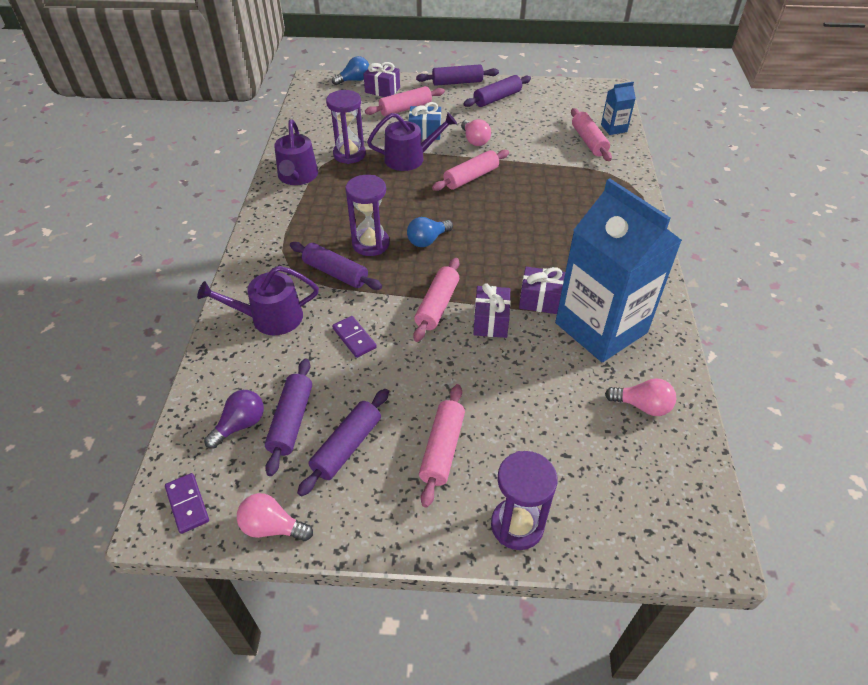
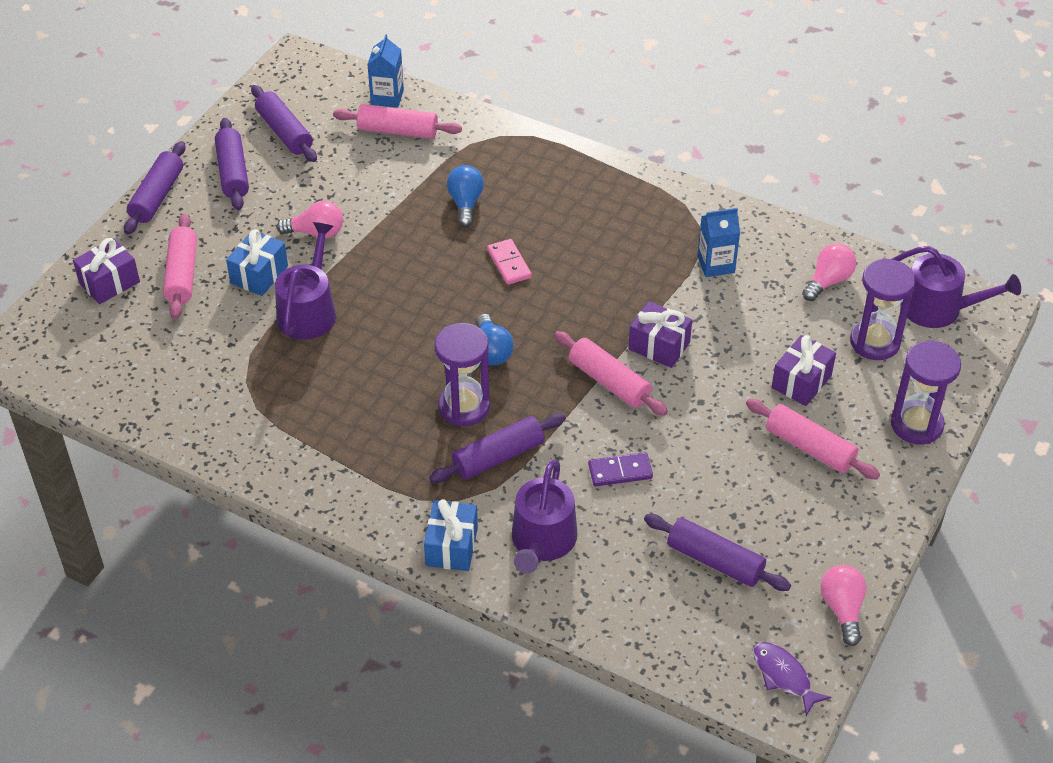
camera: 65 degrees left, 0 degrees up
purple domino [165,473,209,534] -> purple fish [753,642,831,716]
purple light bulb [204,390,264,449] -> none
pink light bulb [237,493,313,541] -> pink light bulb turned 135 degrees clockwise [820,565,867,646]
purple watering can [274,119,318,185] -> purple watering can moved to [892,246,1021,328]
purple rolling pin [297,389,389,497] -> purple rolling pin moved to [251,85,317,162]
purple hourglass [326,90,366,164] -> purple hourglass moved to [850,258,916,360]
blue light bulb [332,56,369,85] -> blue light bulb moved to [447,165,484,227]
pink rolling pin [432,150,509,191] -> none
purple gift [519,267,565,314] -> purple gift moved to [772,335,836,406]
blue carton [555,178,682,362] -> blue carton [697,208,740,277], size x0.41
none -> blue gift [424,499,478,571]
none -> pink domino [487,239,532,285]

